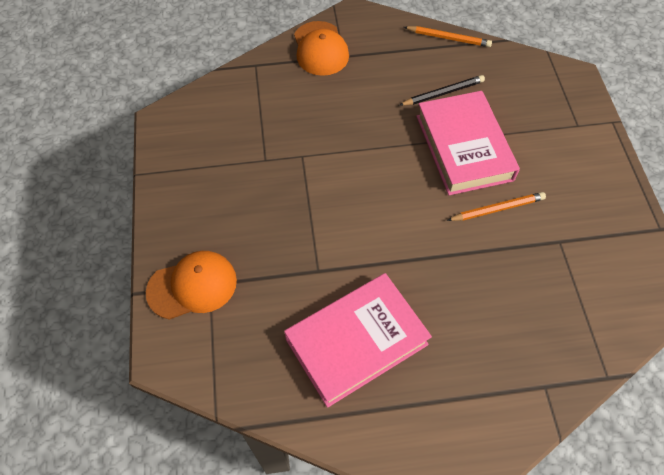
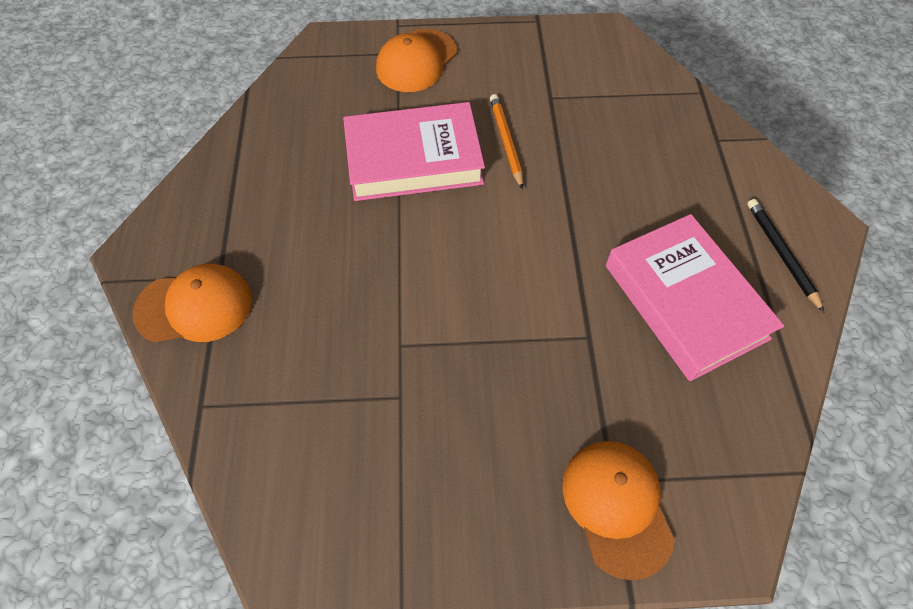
camera: 85 degrees left, 0 degrees up
black pencil [399,75,485,106] -> black pencil moved to [747,199,825,313]
orange pencil [404,26,492,47] -> none
none -> orange cap [376,29,457,92]

